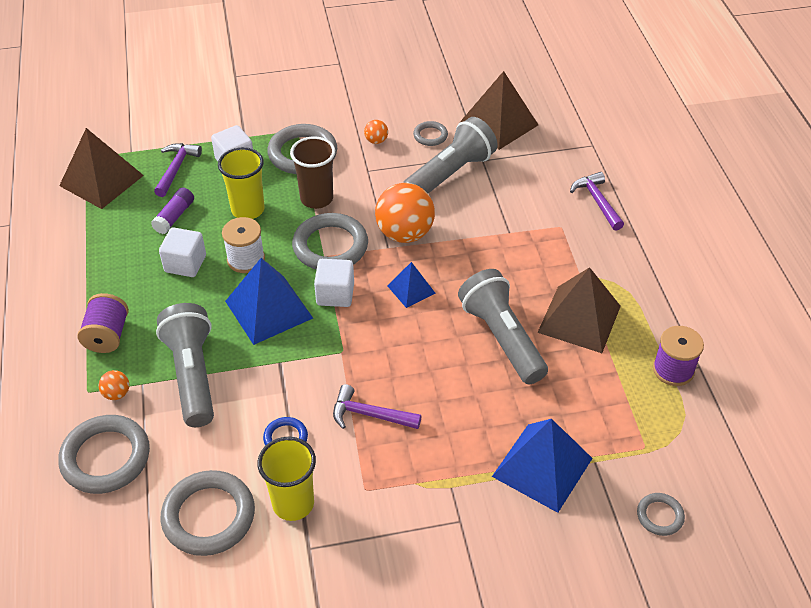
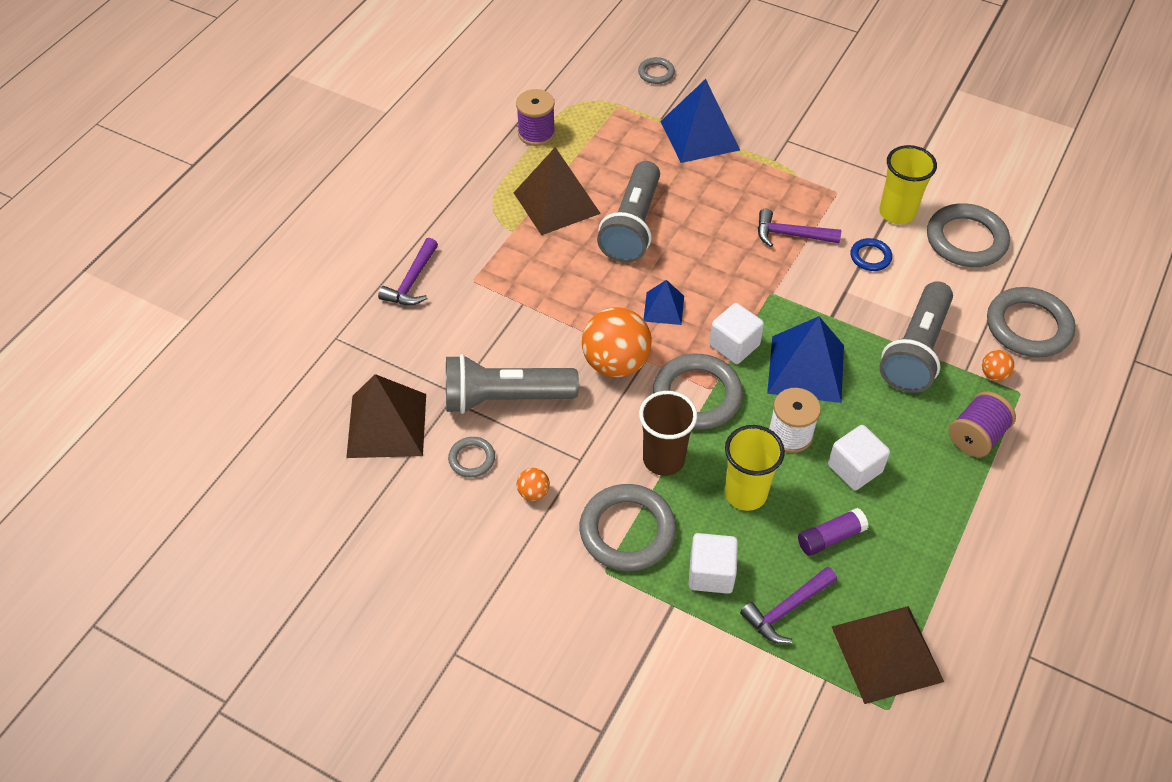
camera: 140 degrees left, 5 degrees up
purple hammer [333,384,421,429] -> purple hammer turned 135 degrees clockwise [758,209,841,247]

